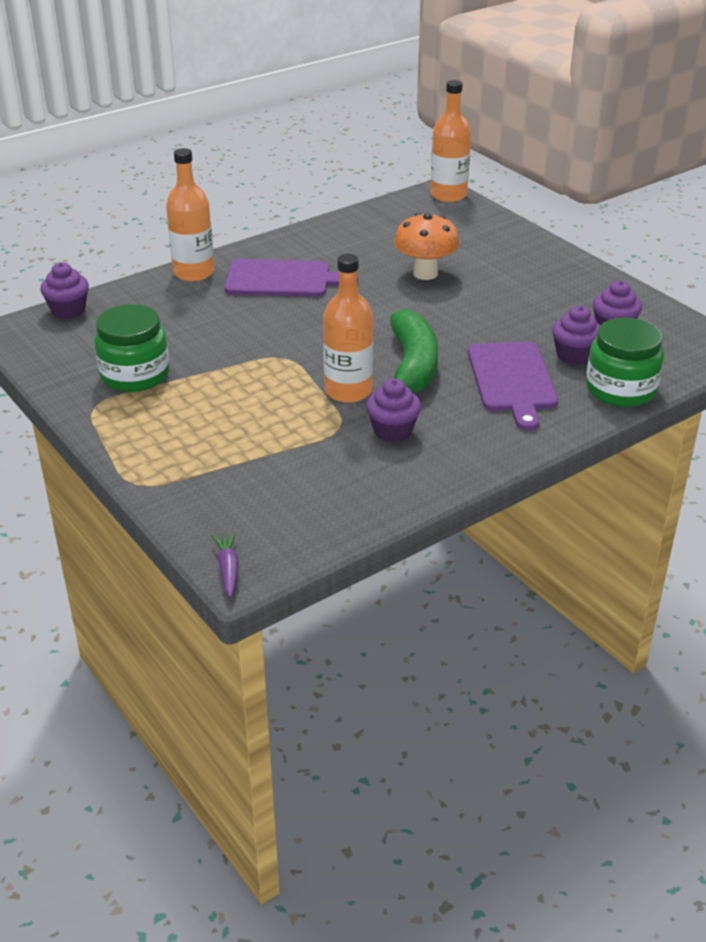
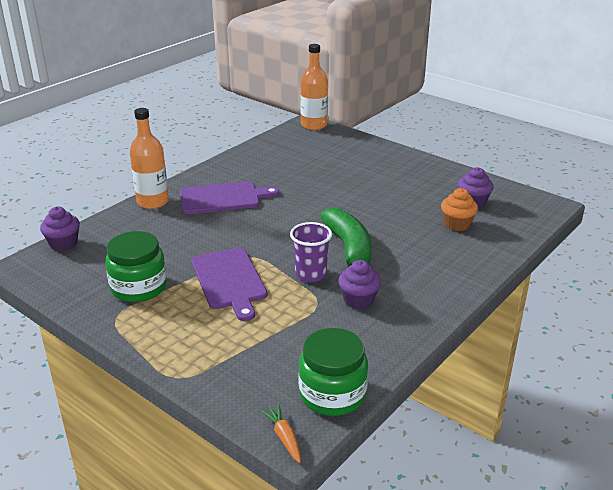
camera: 15 degrees left, 5 degrees down
purple carrot [211,531,239,598] -> orange carrot [260,404,301,463]
orange bottle [323,254,373,403] -> purple cup [290,222,332,282]
orange mushroom [394,213,460,280] -> none
purple cutting board [468,341,558,430] -> purple cutting board moved to [192,248,267,321]
purple cupcake [552,306,600,365] -> orange cupcake [441,188,478,231]
green jar [586,318,664,407] -> green jar moved to [298,328,368,416]

